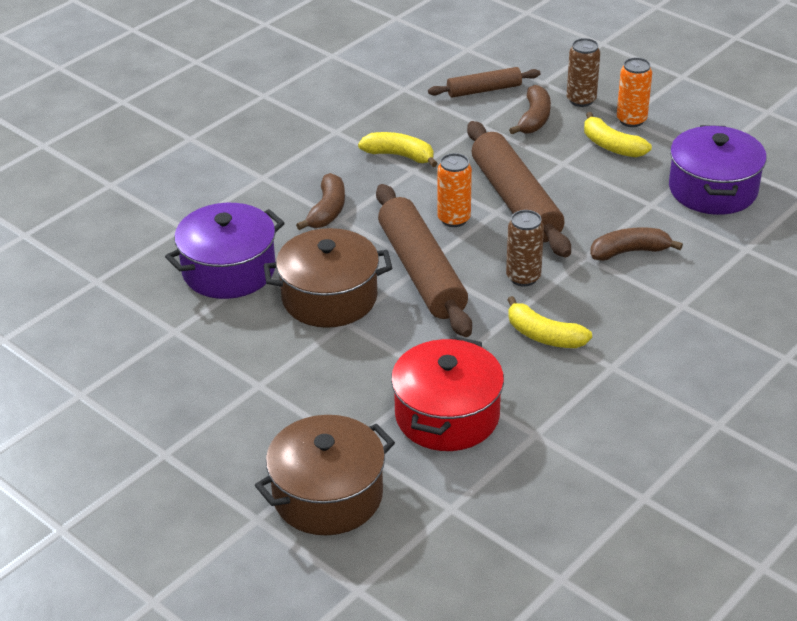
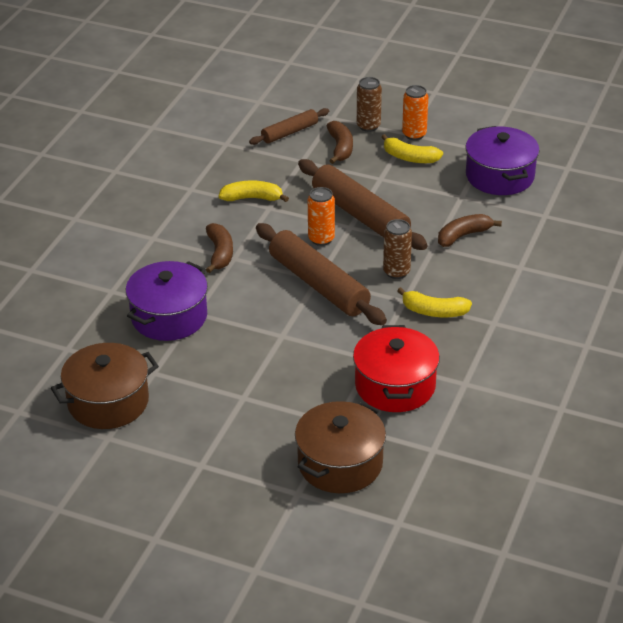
camera: 20 degrees left, 0 degrees up
brown pot [264,228,392,328] -> brown pot moved to [51,343,159,429]

